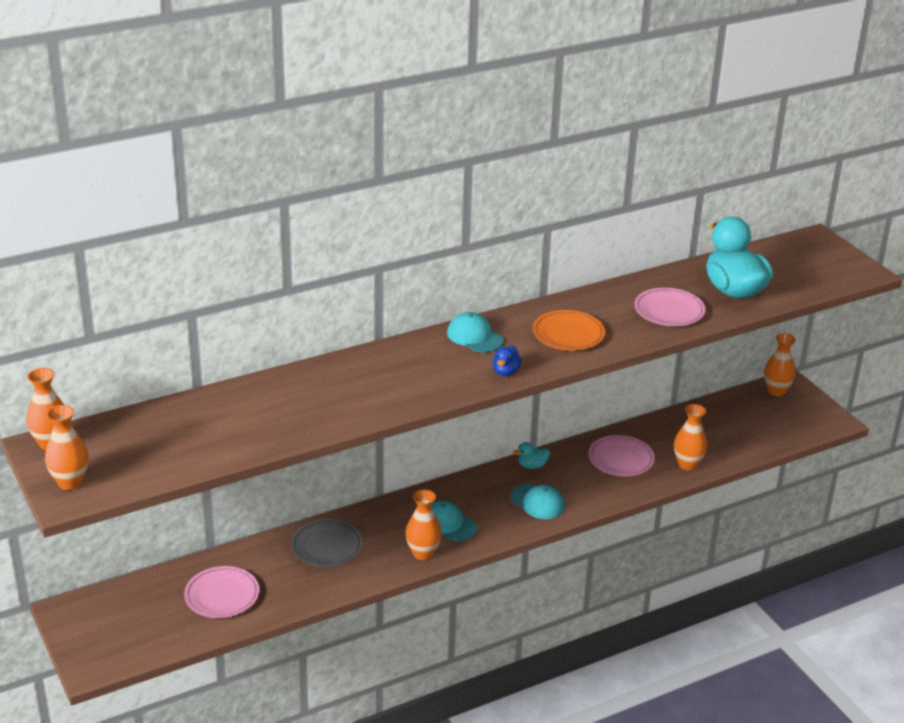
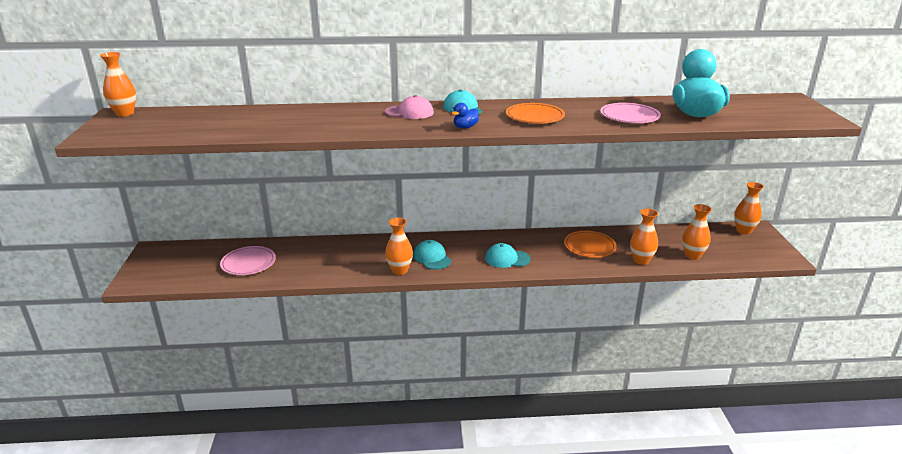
camera: 25 degrees right, 5 degrees down
orange vase [45,405,89,490] -> orange vase moved to [682,204,712,260]
grey plate [291,519,363,567] -> none
turquoise cap [510,484,565,519] -> turquoise cap turned 120 degrees clockwise [485,243,531,268]
turquoise duck [513,442,550,469] -> none
pink plate [589,435,655,476] -> orange plate [564,231,617,258]
none -> pink cap [385,95,434,119]

